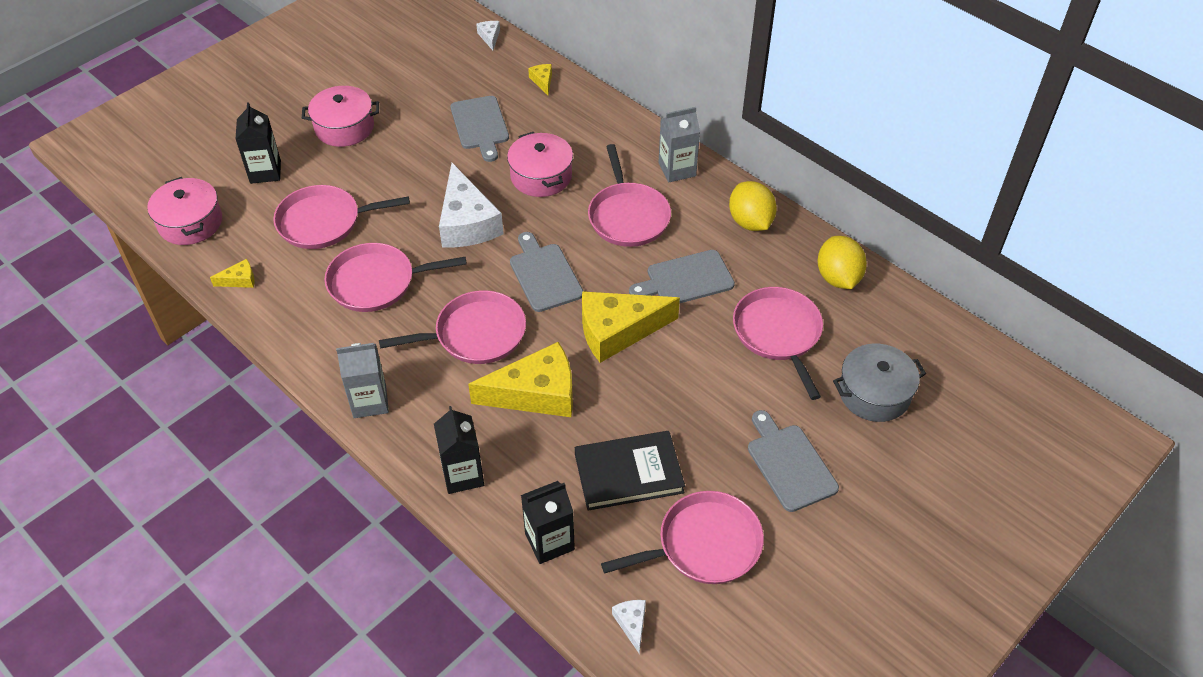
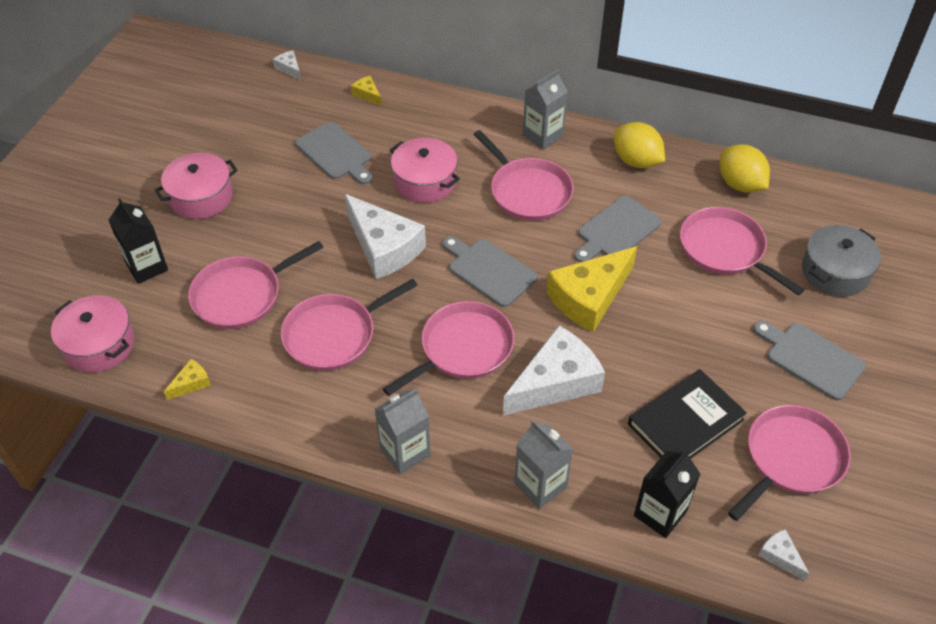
camera: 25 degrees left, 0 degrees up
black carton [434,406,484,494] -> grey carton [514,420,573,509]
yellow cheese [468,342,573,417] -> white cheese [503,325,605,415]

